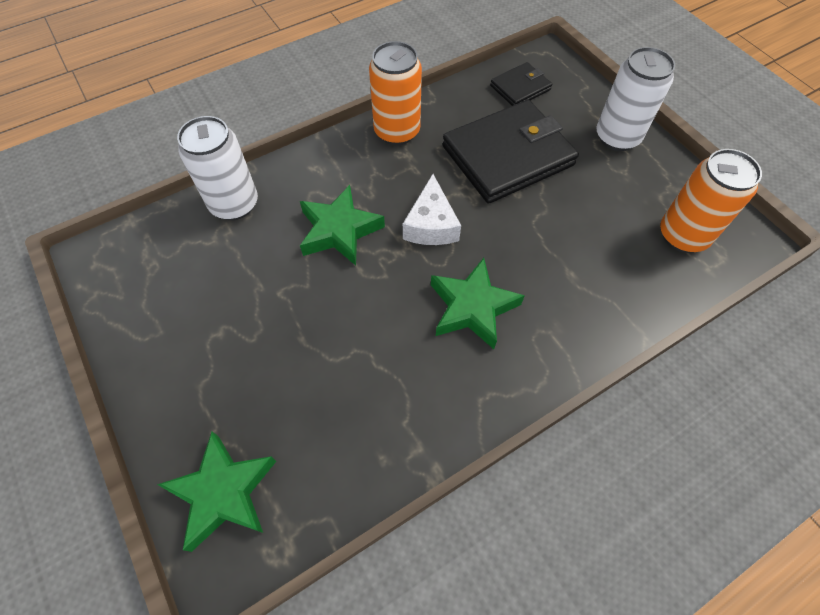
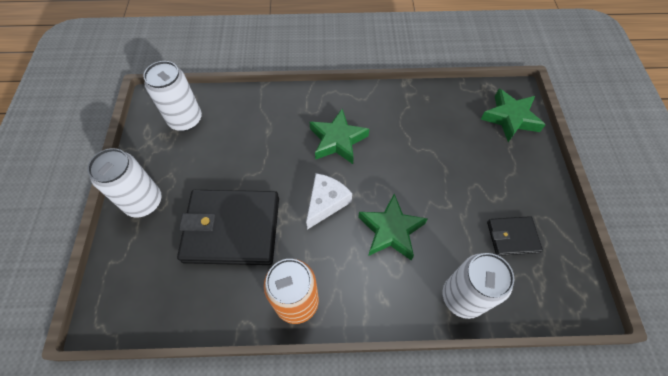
camera: 150 degrees left, 0 degrees up
black wallet [490,62,552,106] -> black wallet moved to [487,216,543,256]
orange can [660,149,762,253] -> white can [143,61,202,131]

